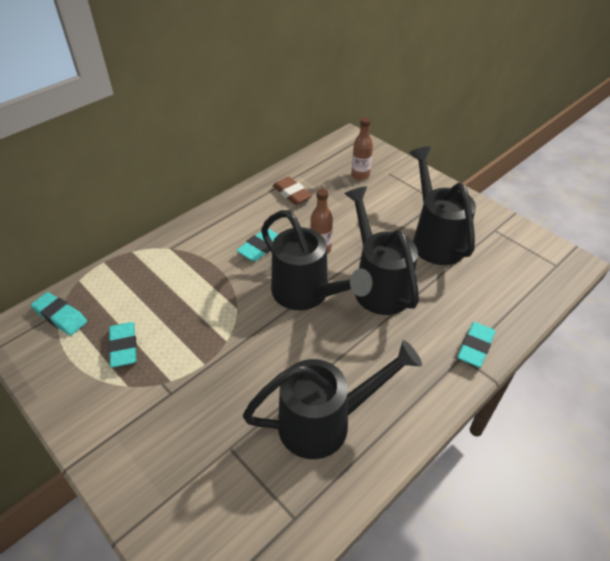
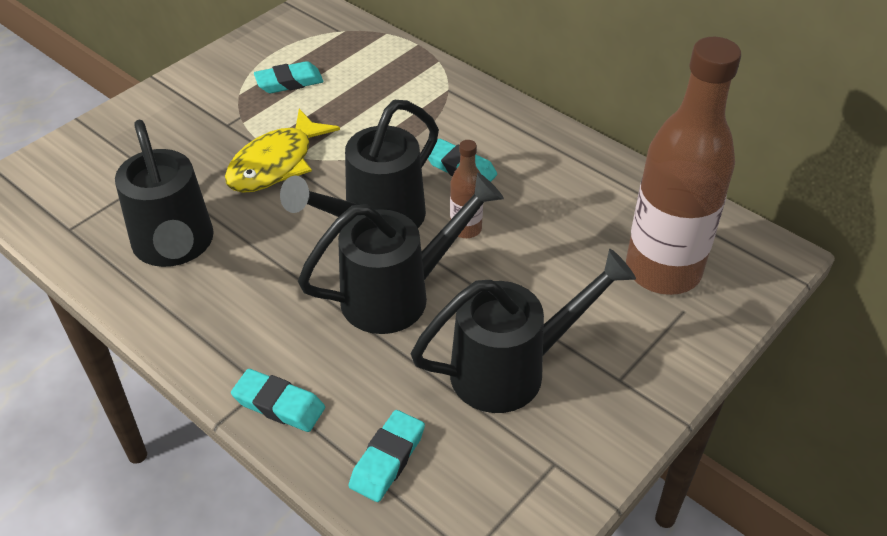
camera: 85 degrees right, 0 degrees up
turquoise eraser [31,292,87,335] -> turquoise eraser moved to [349,410,425,502]
brown eraser [273,177,313,205] -> none
brown bottle [351,117,373,180] -> brown bottle [626,37,741,295], size x2.31
none -> yellow fish [225,109,340,193]

